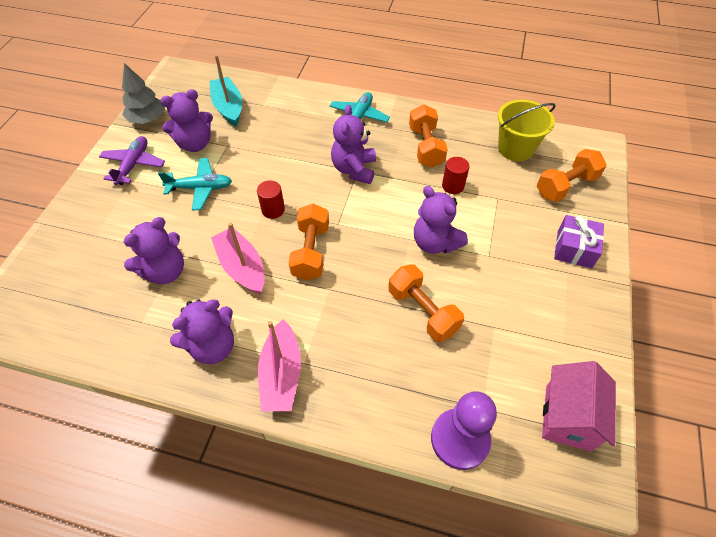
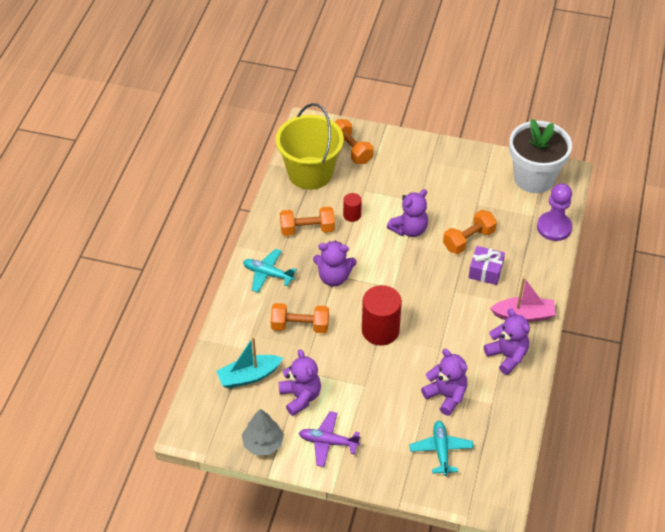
camera: 90 degrees left, 5 degrees down
turquoise plane [158,158,232,211] -> turquoise plane moved to [409,421,474,476]
pink boat [211,223,265,294] -> none
red cylinder [257,180,285,219] -> red cylinder [362,285,402,346], size x1.96
orange dumbbell [289,204,329,280] -> orange dumbbell moved to [271,303,329,333]
yellow bucket [498,100,556,161] -> yellow bucket [276,103,344,190], size x1.53
pink house [542,361,616,451] -> white flower pot [509,119,572,193]
purple gift [554,215,604,268] -> purple gift moved to [468,246,505,285]

